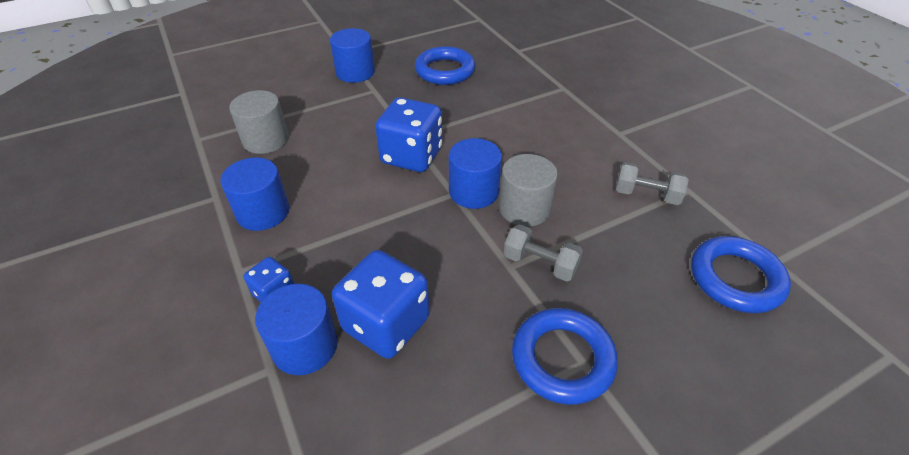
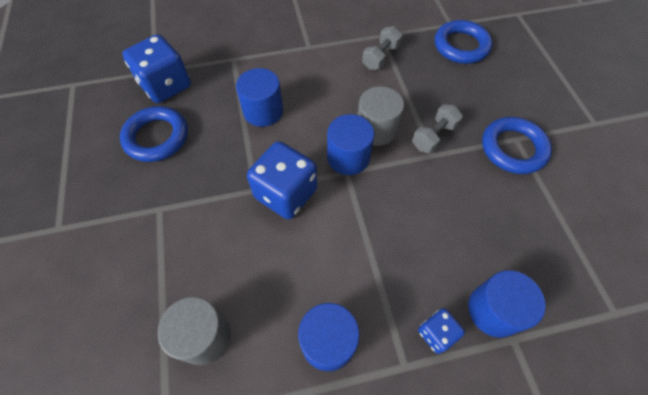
camera: 75 degrees left, 15 degrees up
blue cylinder [330,28,375,83] -> blue cylinder moved to [236,68,283,127]
blue dice [332,250,430,359] -> blue dice moved to [122,34,191,103]

